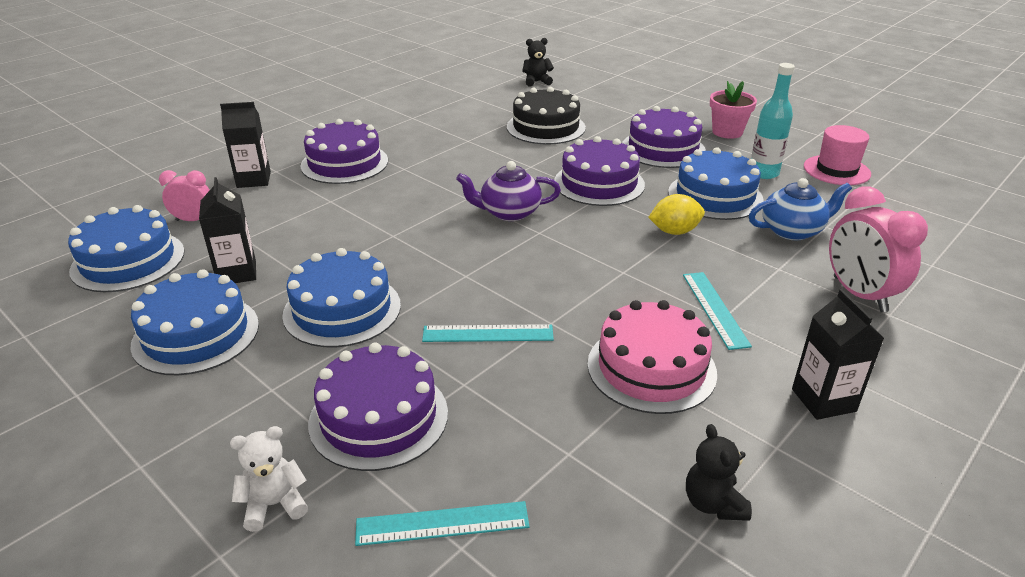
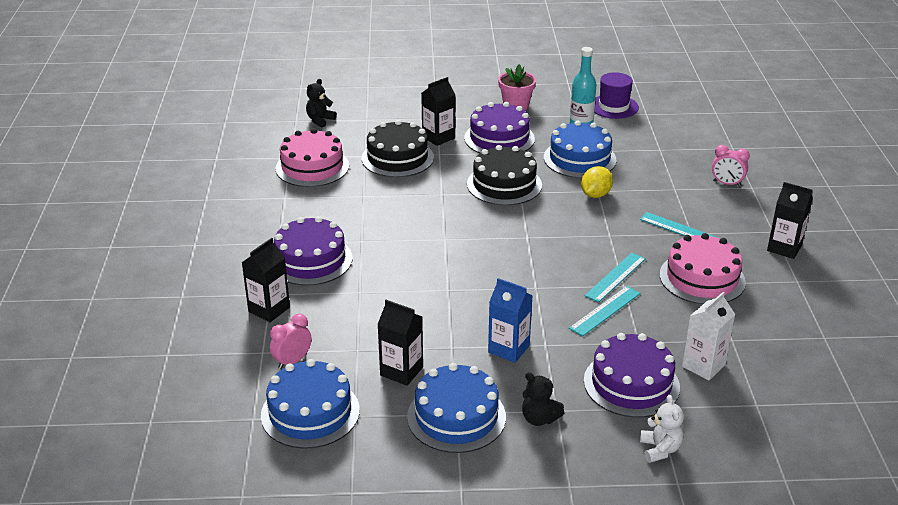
camera: 45 degrees left, 0 degrees up
white teddy bear [230,426,308,532] -> white teddy bear turned 150 degrees clockwise [640,395,684,463]
blue cake [282,248,401,348] -> blue carton [488,278,533,363]
turquoise ruler [355,501,530,546] -> turquoise ruler moved to [584,253,646,302]
purple teapot [456,161,561,221] -> none
purple cake [554,136,645,206] -> black cake [467,145,542,205]
black teddy bear [686,424,752,521] -> black teddy bear moved to [522,372,564,426]
blue teapot [749,178,852,240] -> none
pink hat [804,125,871,185] -> purple hat [594,72,639,119]
pink clock [829,186,928,312] -> pink clock [712,145,750,187], size x0.59
none -> pink cake [275,128,349,187]
none -> black carton [421,77,455,146]
none -> white carton [682,292,735,380]

